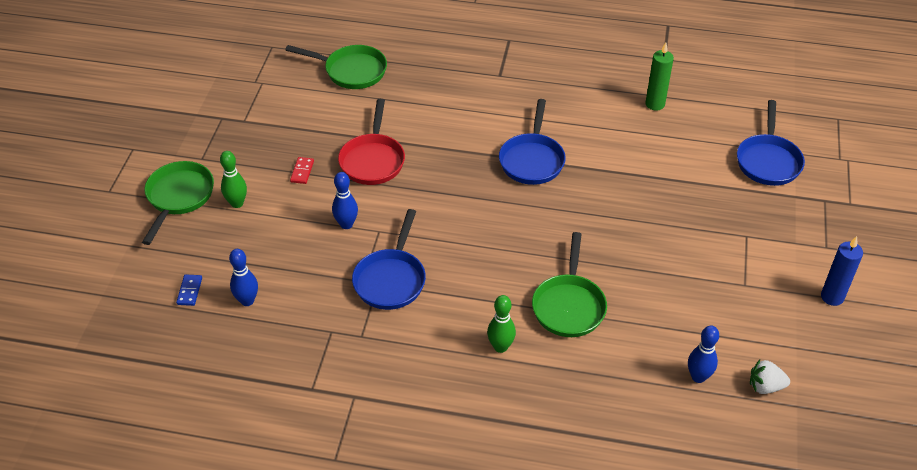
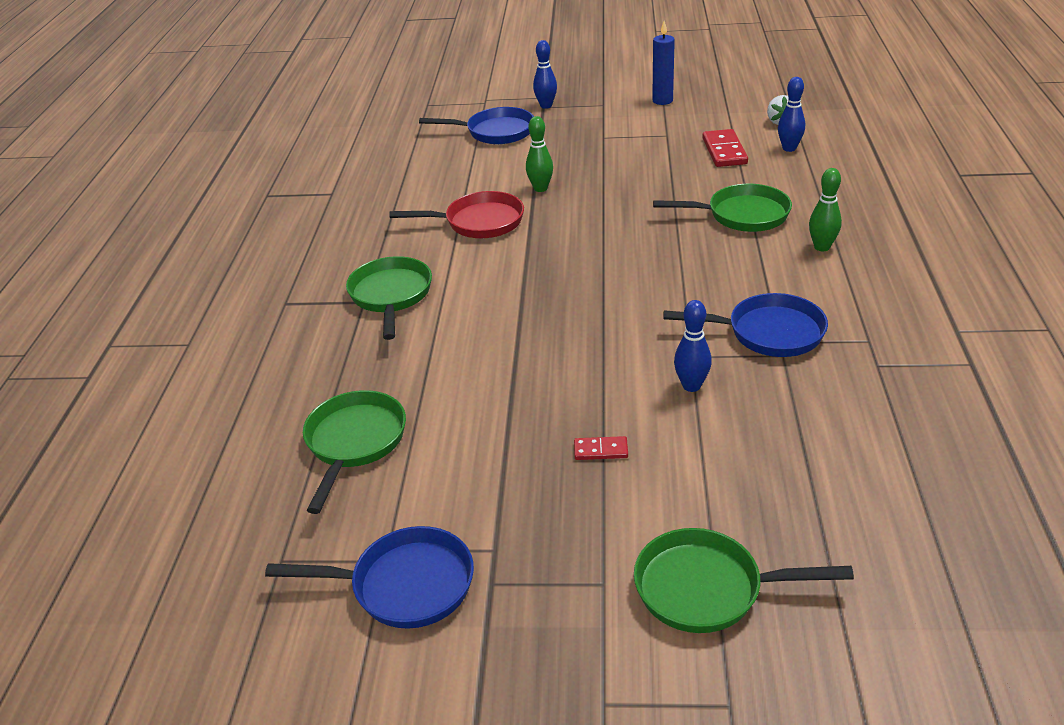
camera: 95 degrees left, 10 degrees down
blue domino [176,274,202,306] -> none
green bowling pin [220,151,247,208] -> green bowling pin moved to [526,116,553,192]
blue bowling pin [229,249,258,306] -> blue bowling pin moved to [533,40,557,109]
red pan [338,99,405,185] -> red pan moved to [390,191,524,238]
blue pan [499,99,566,185] -> blue pan moved to [265,526,474,629]
green candle [645,43,674,111] -> none
none -> green pan [346,256,432,340]
none -> red domino [702,129,748,167]

